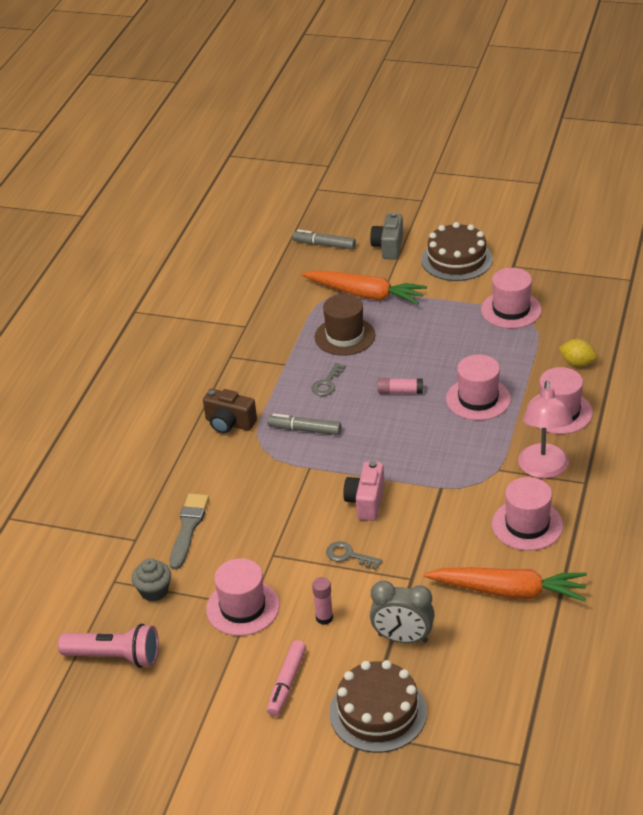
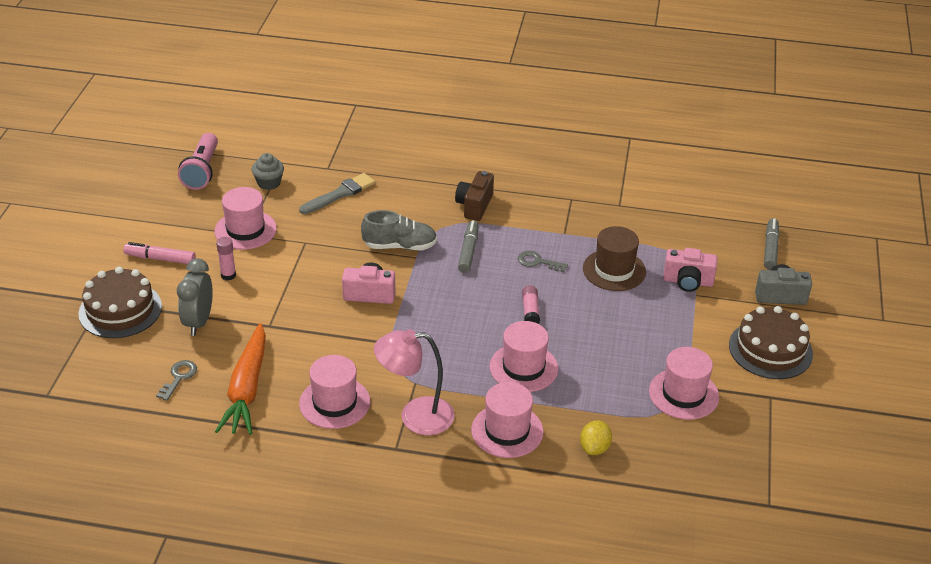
camera: 80 degrees right, 0 degrees up
grey brush [169,493,209,570] -> grey brush turned 45 degrees counterclockwise [299,173,375,214]
orange carrot [301,271,427,305] -> pink camera [663,248,718,292]
grey key [326,541,382,570] -> grey key moved to [156,360,197,401]
none -> grey shoe [361,210,437,250]

